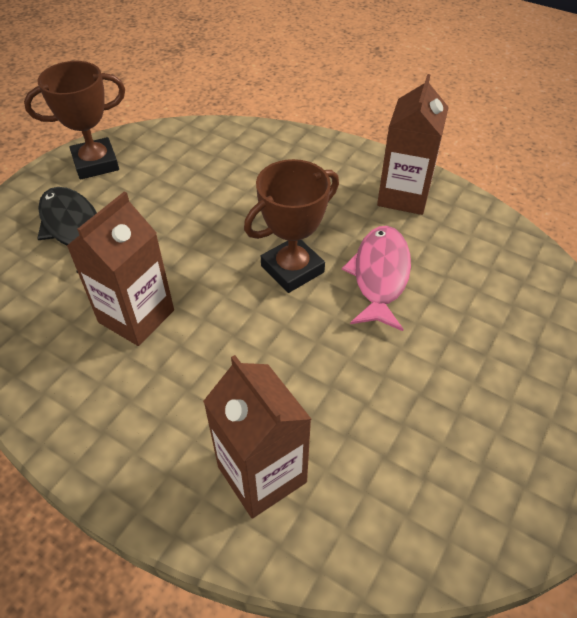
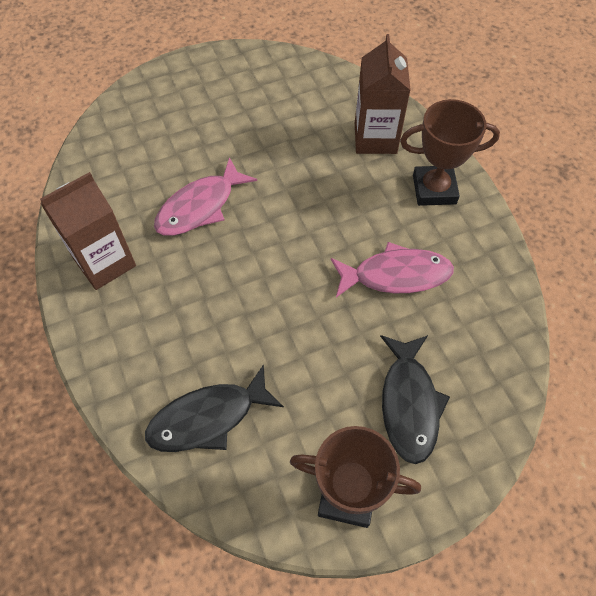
camera: 145 degrees left, 10 degrees up
brown carton [67,191,174,346] -> pink fish [331,242,454,297]
brown trophy [244,159,339,293] -> brown trophy moved to [400,99,500,206]
none -> black fish [145,364,284,452]

